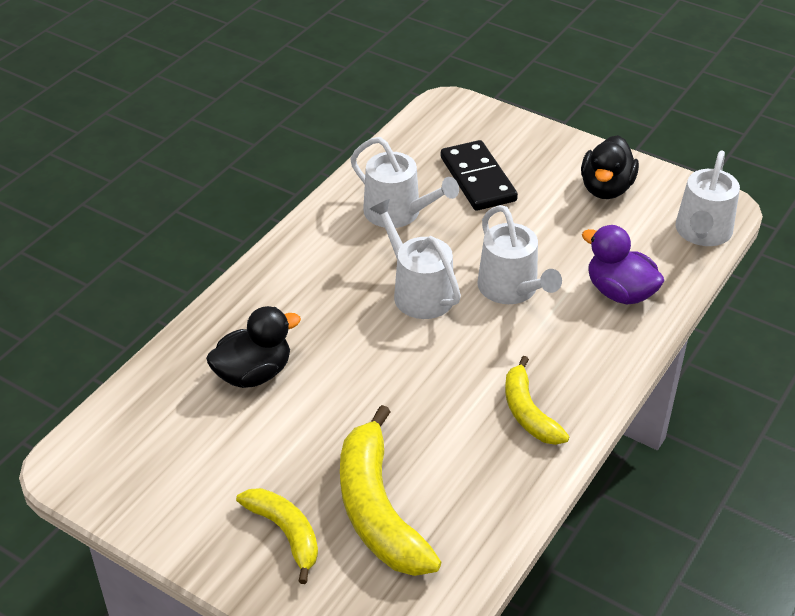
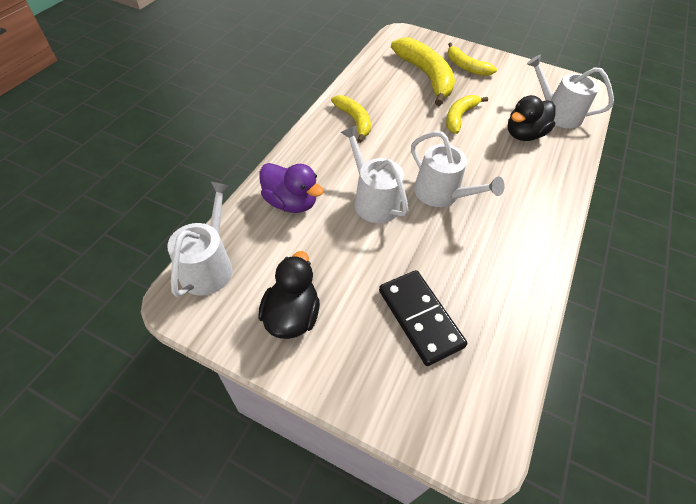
camera: 170 degrees right, 10 degrees up
white watering can [350,137,459,228] -> white watering can moved to [527,55,614,128]
none -> yellow banana [446,95,488,134]

